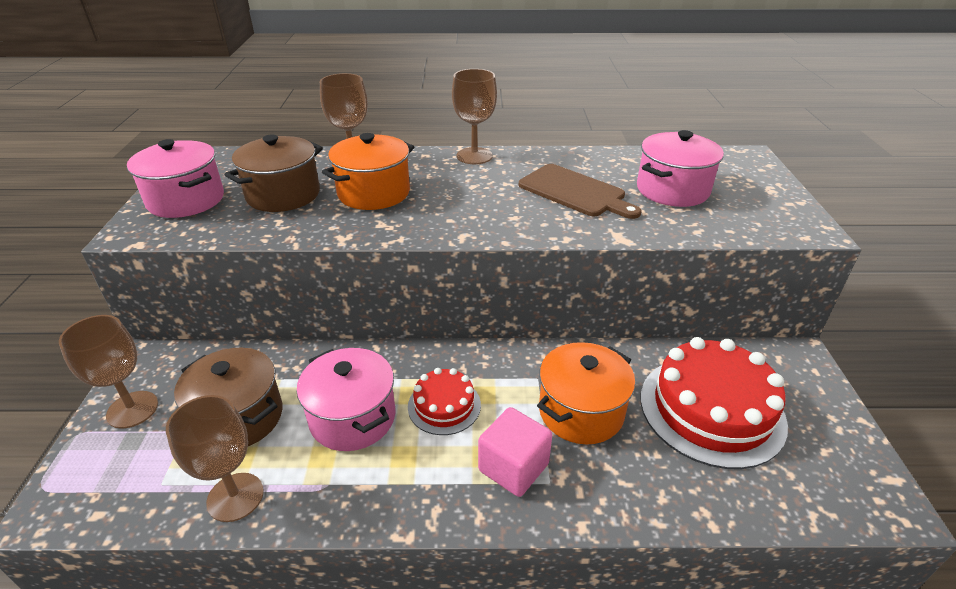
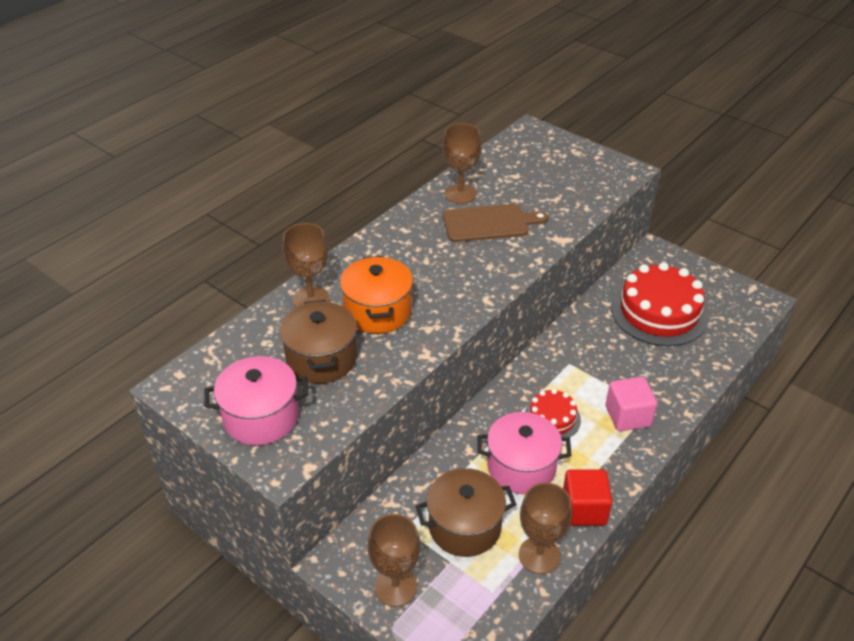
camera: 50 degrees left, 5 degrees up
brown goblet [452,69,497,164] -> brown goblet moved to [442,123,482,204]
orange pot [537,342,635,444] -> none
pink pot [637,130,724,207] -> none
none -> red cube [563,469,613,526]

